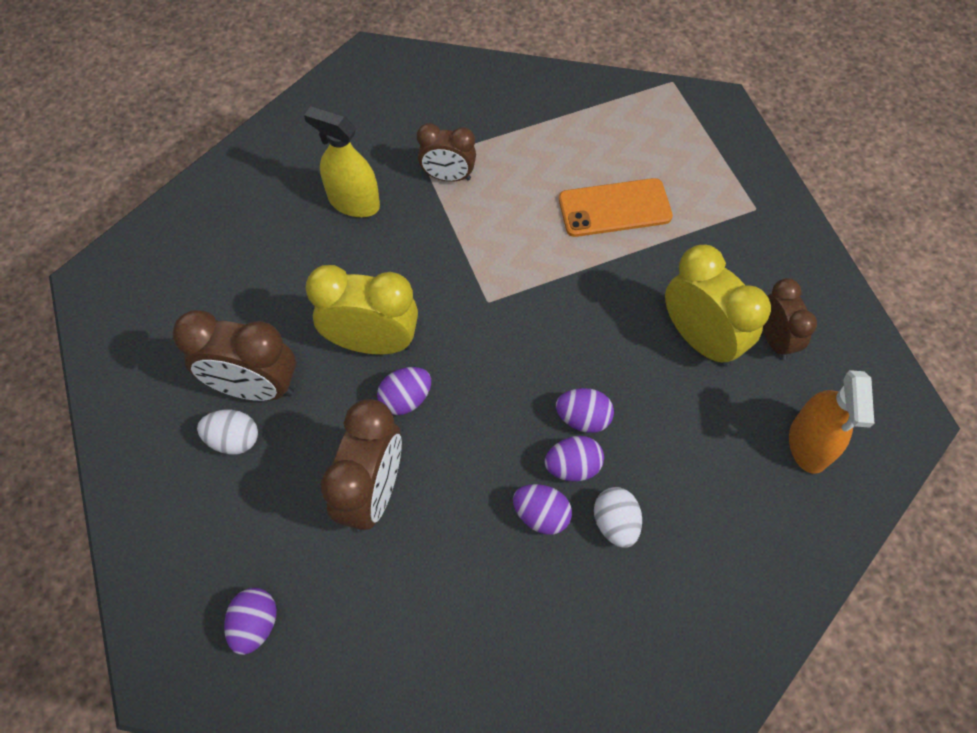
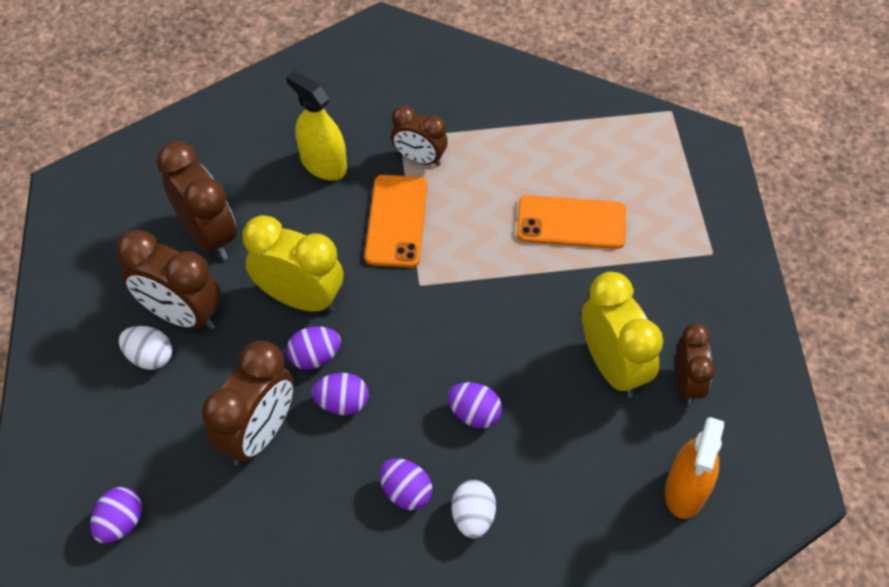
camera: 15 degrees right, 5 degrees down
purple egg [545,436,604,481] -> purple egg moved to [312,373,369,415]
none -> brown clock [157,141,237,260]
none -> orange phone [365,175,427,268]

